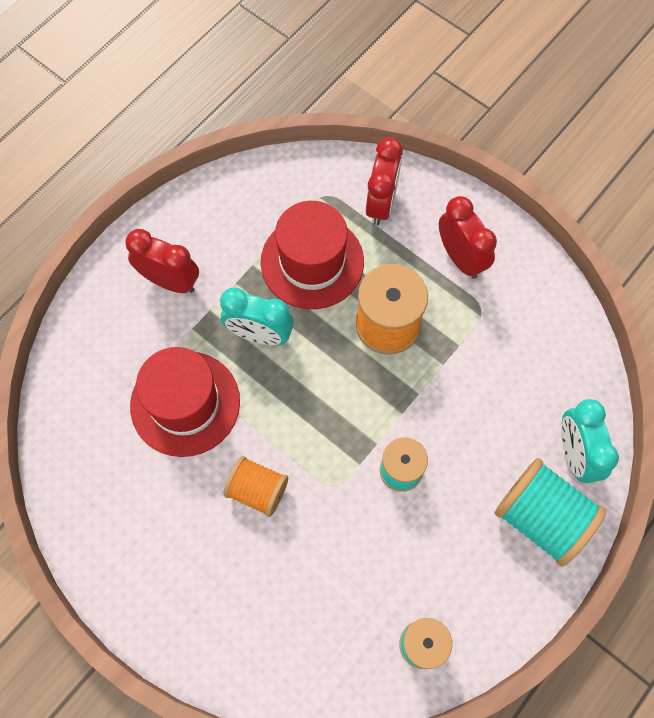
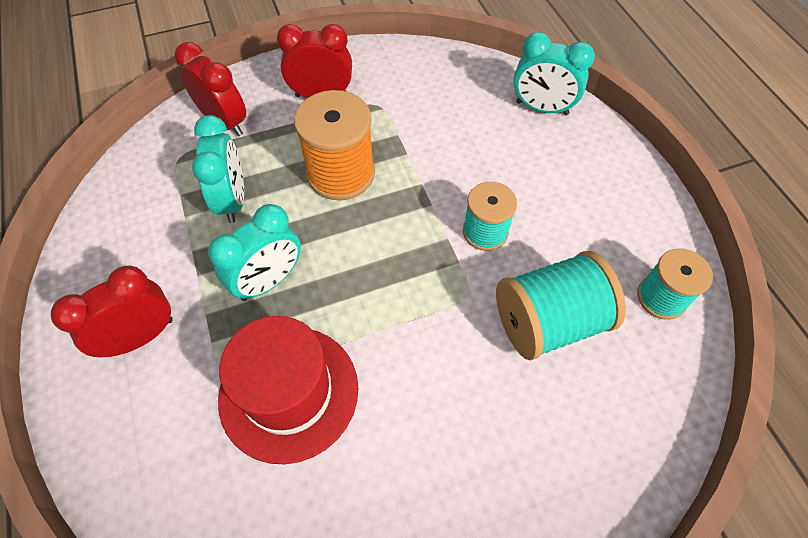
camera: 60 degrees left, 10 degrees down
orange spool [224,456,288,517] -> none
red hat [261,201,364,309] -> turquoise clock [192,115,244,223]
turquoise spool [495,458,607,567] -> turquoise spool moved to [496,251,626,360]

